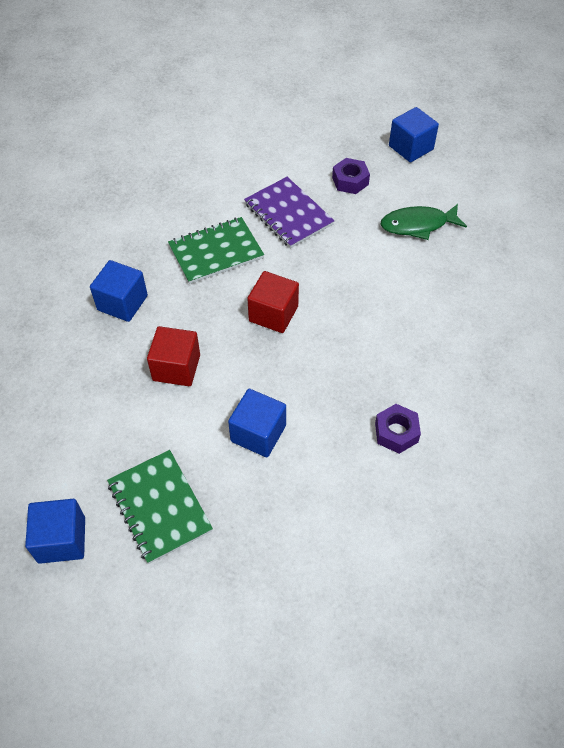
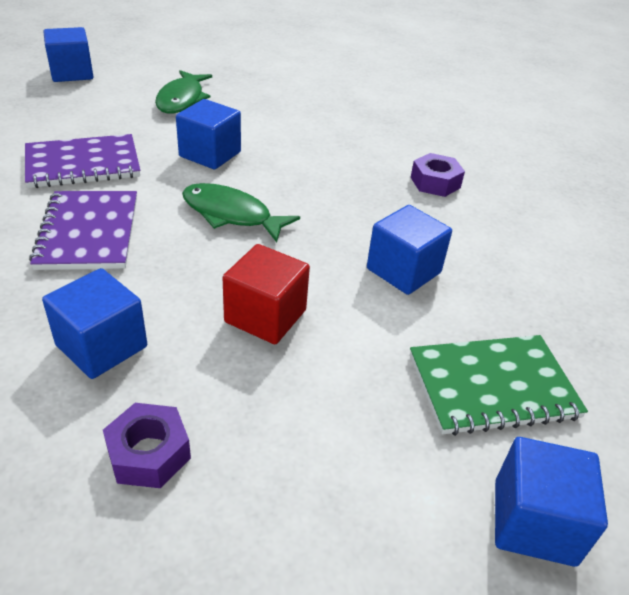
camera: 75 degrees left, 15 degrees down
green notebook [168,217,264,284] -> purple notebook [29,191,137,270]
red cube [247,271,299,333] -> green fish [182,183,300,242]
purple nut [332,158,370,194] -> purple nut moved to [103,403,191,488]
none -> blue cube [176,99,241,169]

